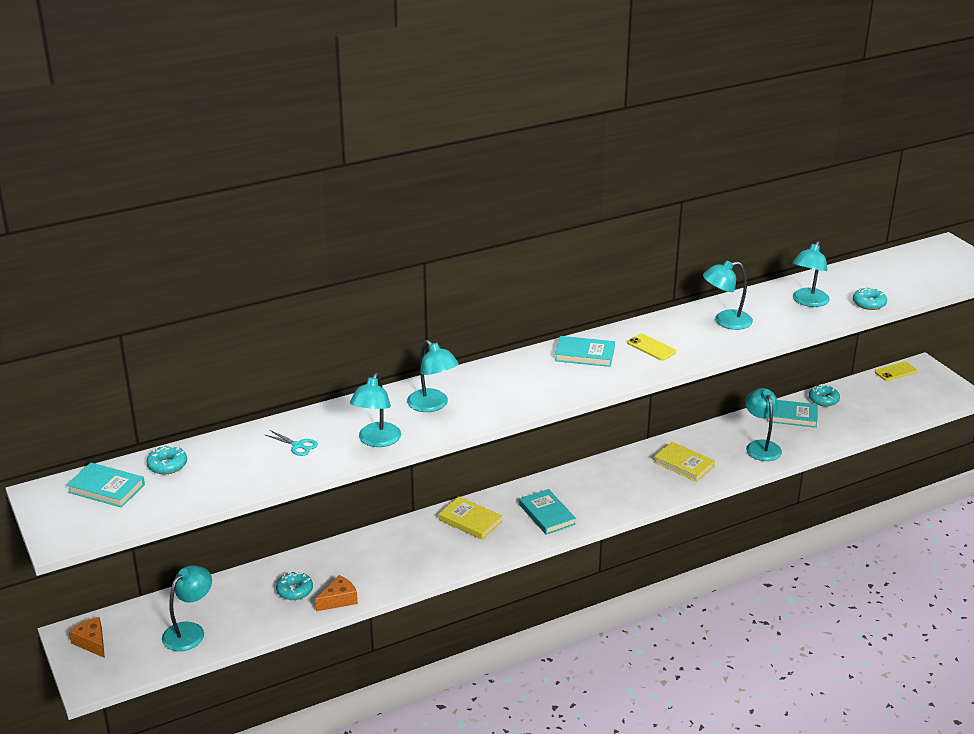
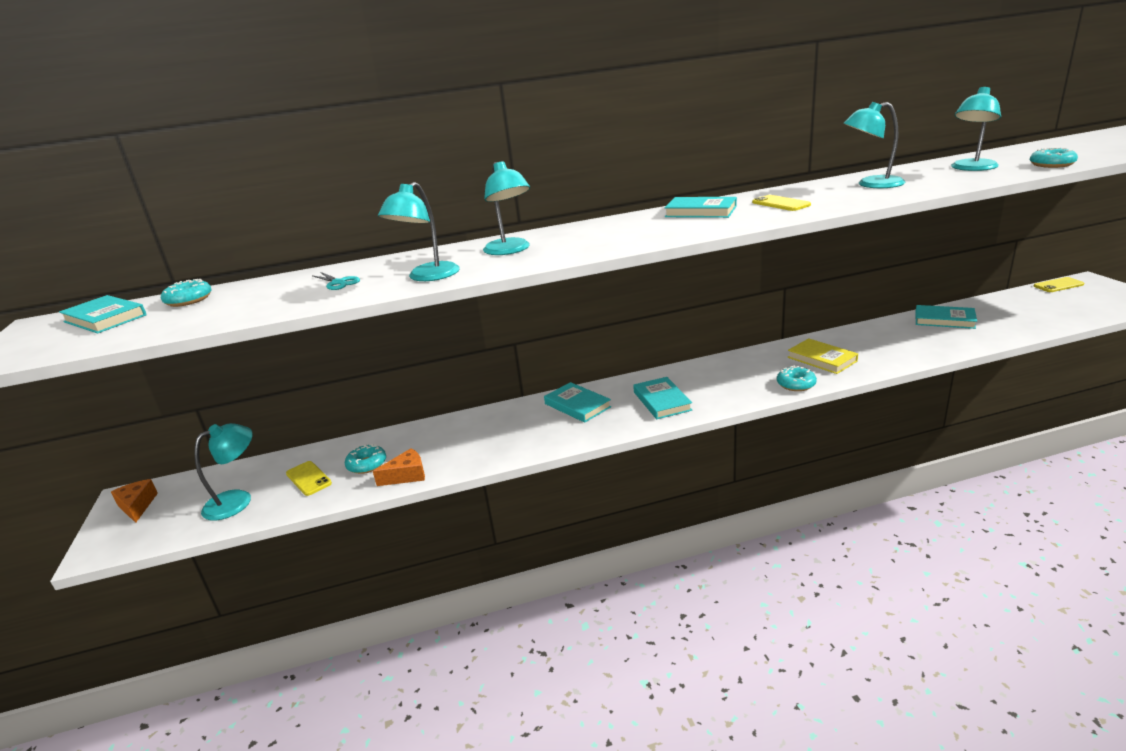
camera: 15 degrees right, 5 degrees down
yellow book [439,497,502,540] -> turquoise book [544,382,611,423]
turquoise lamp [745,388,782,461] -> none
turquoise donut [809,384,840,407] -> turquoise donut moved to [777,366,817,391]
none -> yellow phone [286,461,332,496]

